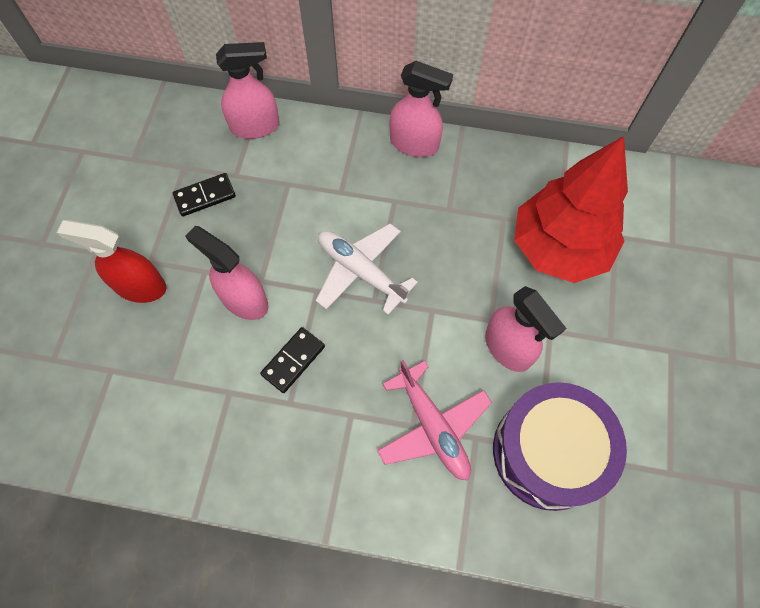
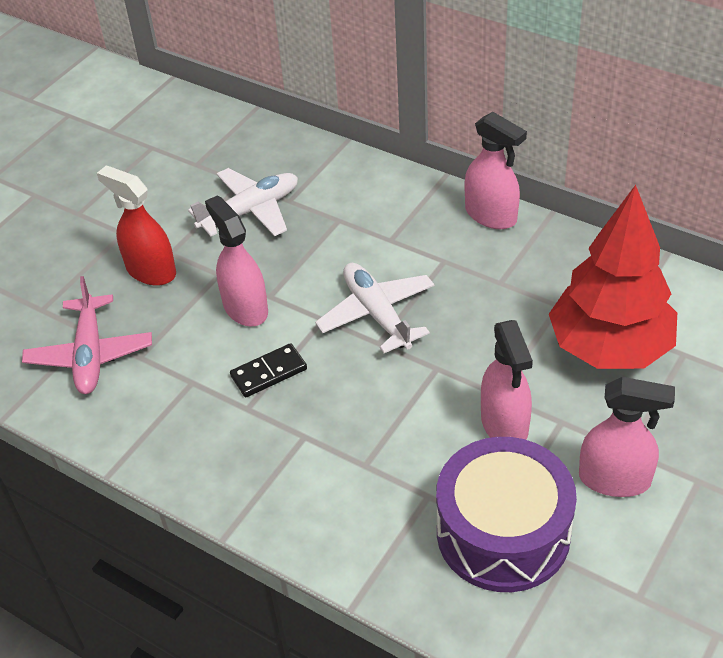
camera: 25 degrees right, 20 degrees down
black domino [173,173,236,216] -> white plane [188,168,298,236]
pink spray bottle [216,42,279,139] -> pink spray bottle moved to [579,377,675,497]
pink plane [377,360,492,481] -> pink plane moved to [22,276,152,394]

